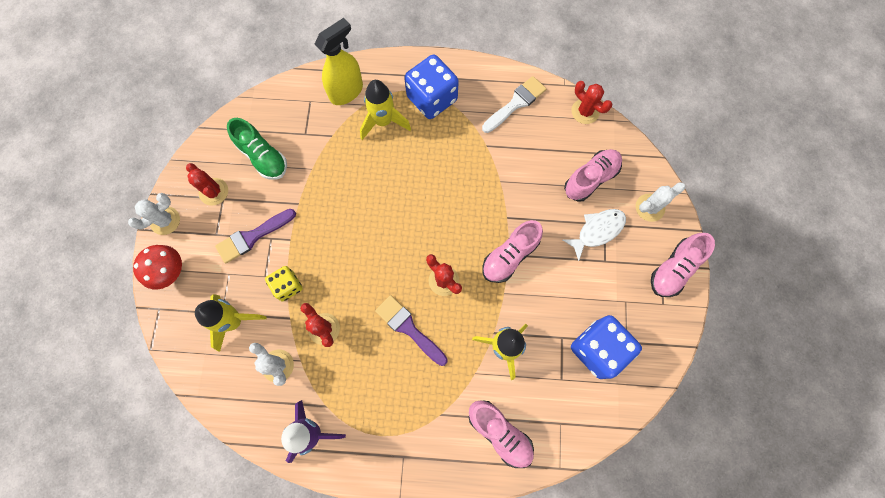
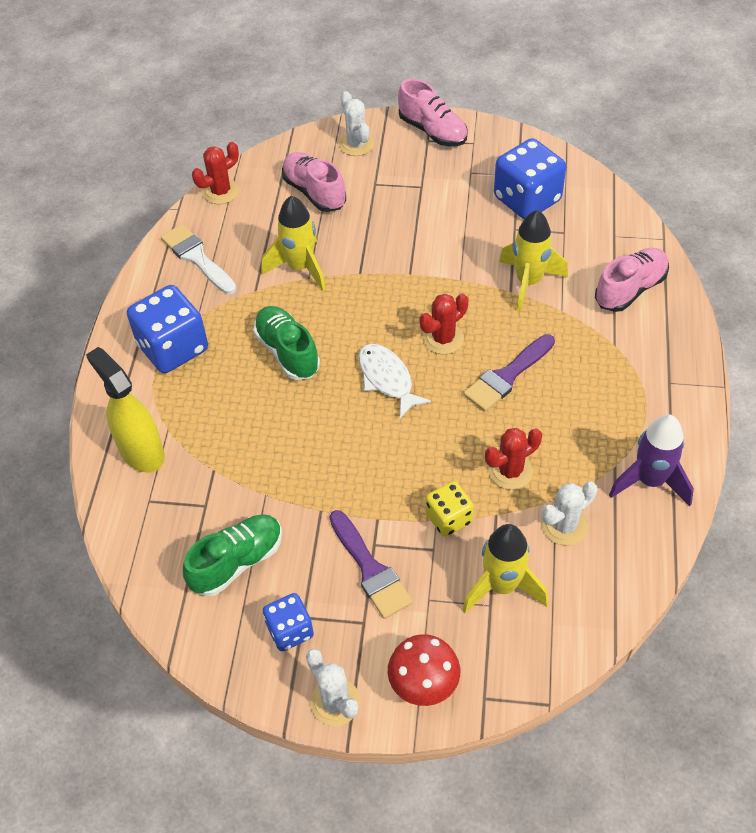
camera: 85 degrees left, 20 degrees down
red cactus [186,163,228,205] -> blue dice [263,593,314,651]
yellow rocket [360,80,411,140] -> yellow rocket moved to [261,195,326,291]
pink shoe [483,220,543,283] -> none
white fish [562,209,626,261] -> white fish moved to [358,344,431,418]
none -> green shoe [253,306,320,380]

